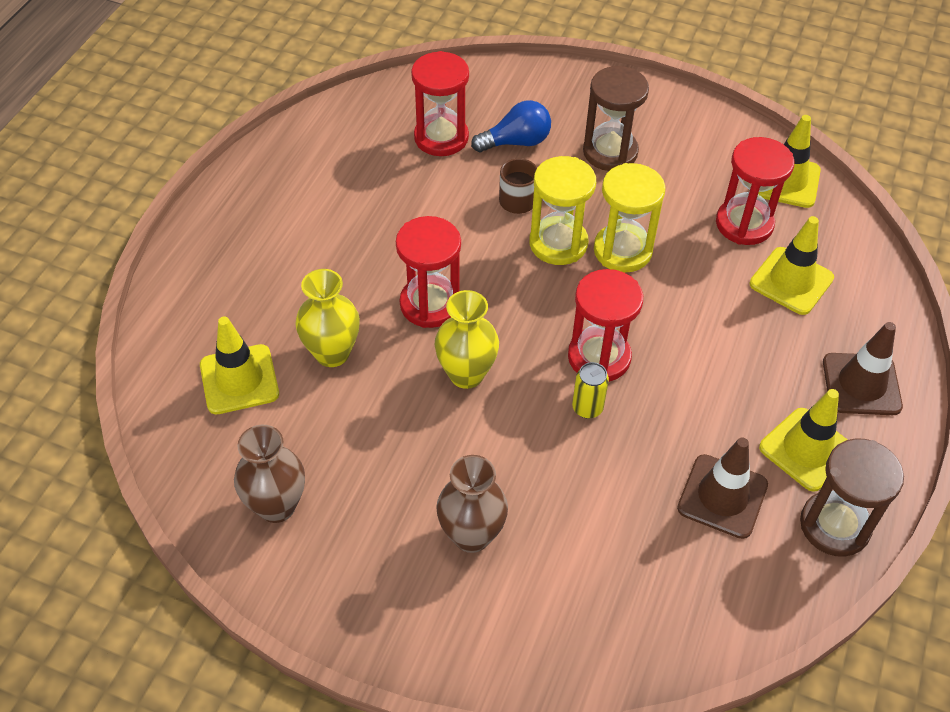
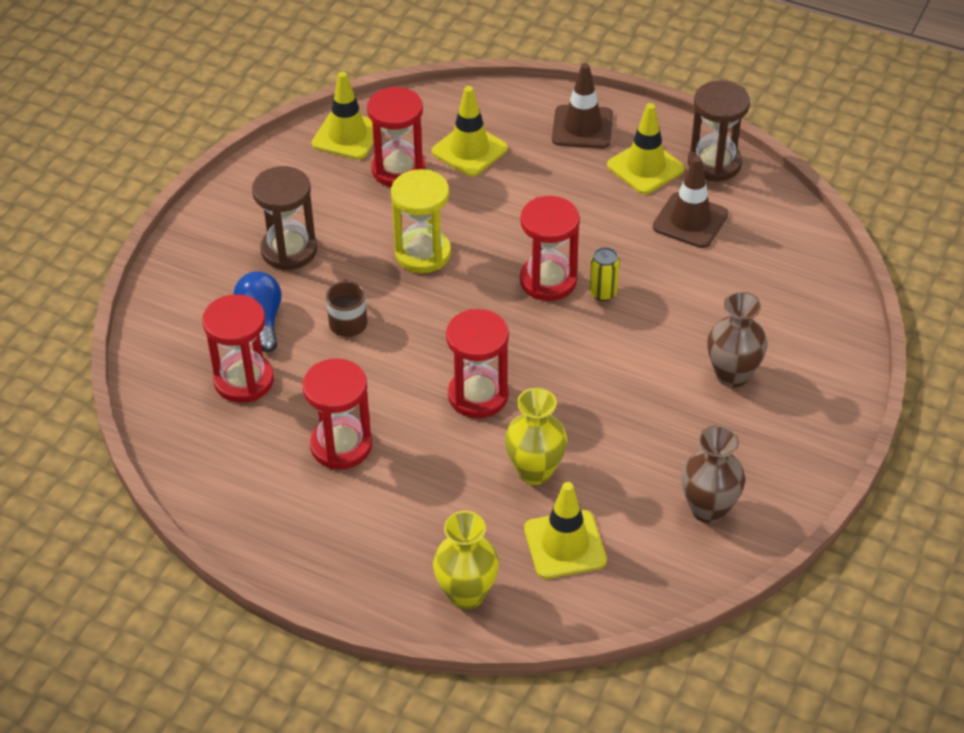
camera: 85 degrees left, 5 degrees down
yellow vase [434,290,499,389] -> yellow vase moved to [433,511,499,610]
yellow hourglass [529,156,596,265] -> none
none -> red hourglass [303,358,372,469]

